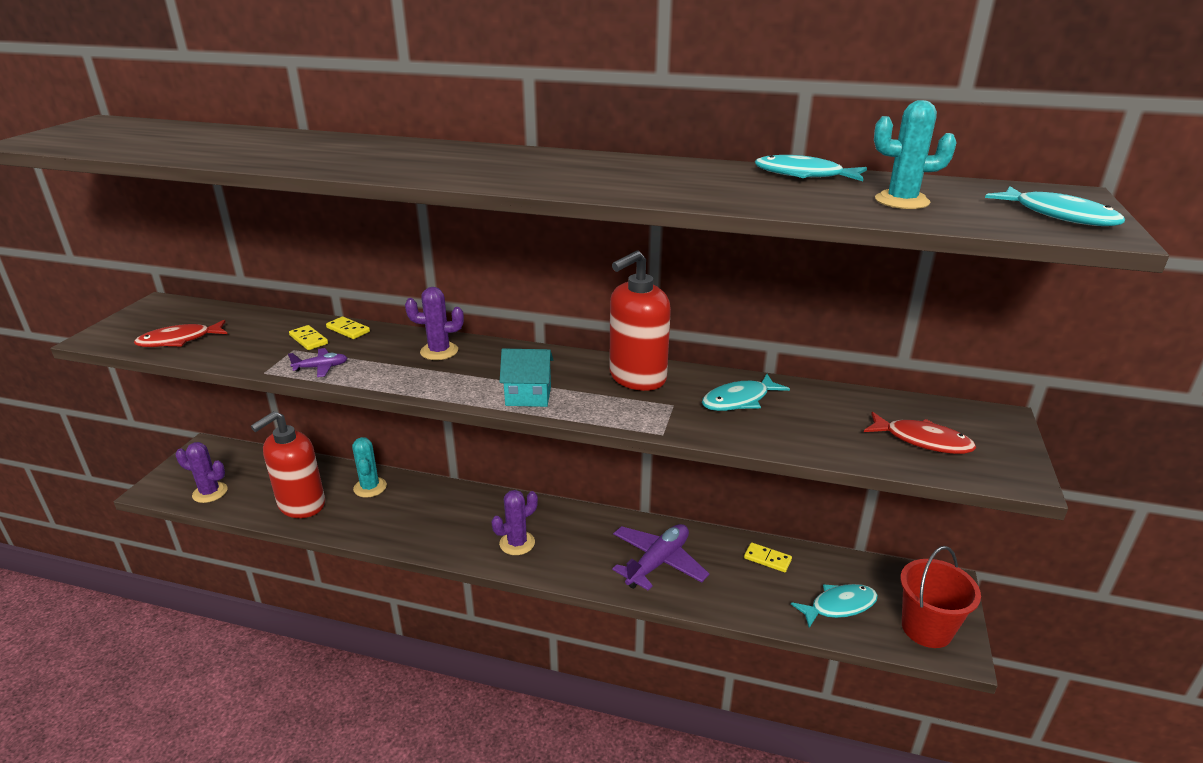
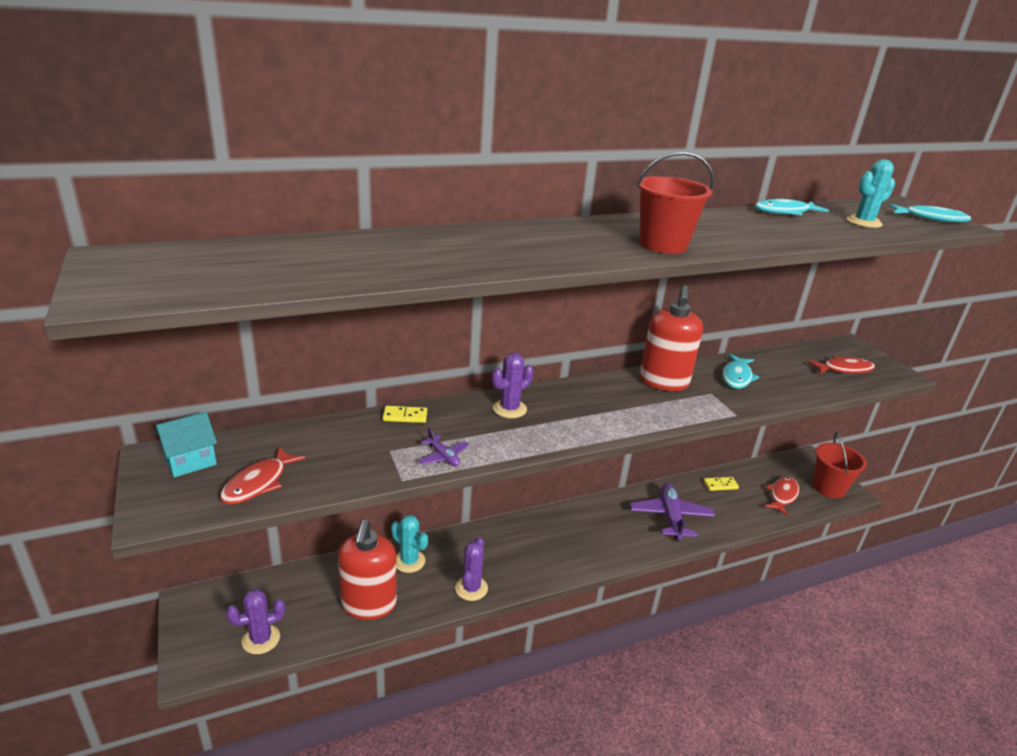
camera: 40 degrees left, 0 degrees up
purple plane [288,348,347,377] -> purple plane turned 105 degrees clockwise [418,427,469,466]
yellow domino [289,325,328,350] -> none
purple cactus [492,490,538,555] -> purple cactus moved to [455,537,488,601]
turquoise house [500,349,553,407] -> turquoise house moved to [155,412,217,477]
turquoise fish [791,584,878,628] -> red fish [764,477,799,516]
none -> red bucket [636,151,714,254]

